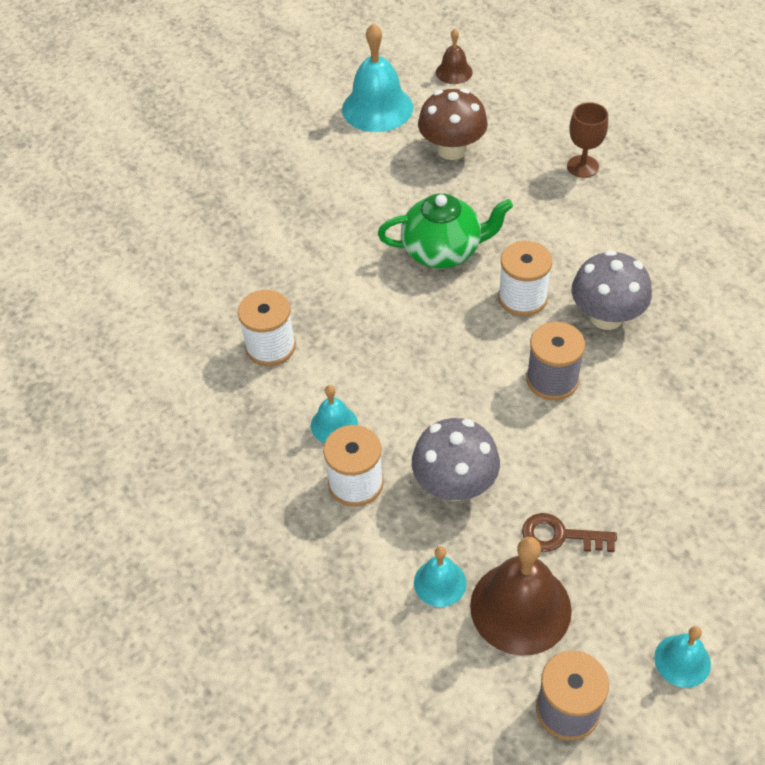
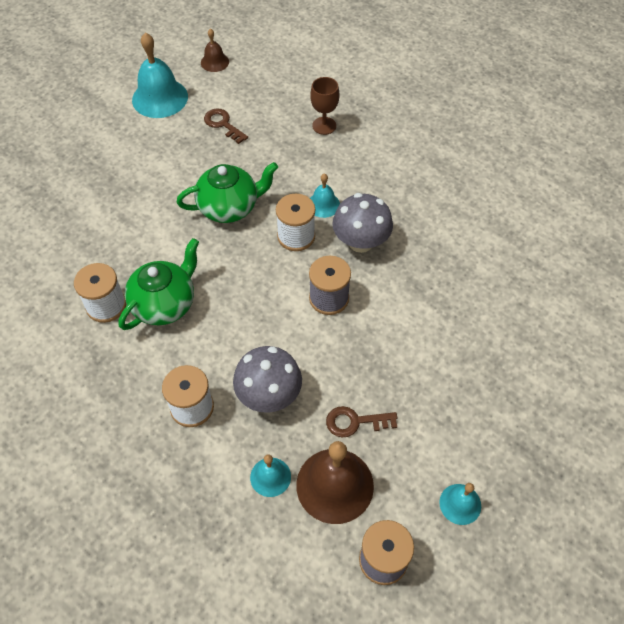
camera: 15 degrees left, 5 degrees up
turquoise bell [311,385,358,443] -> turquoise bell moved to [310,174,340,218]
brown mushroom [418,88,488,160] -> brown key [204,109,248,144]
none -> green teapot [119,238,199,330]

